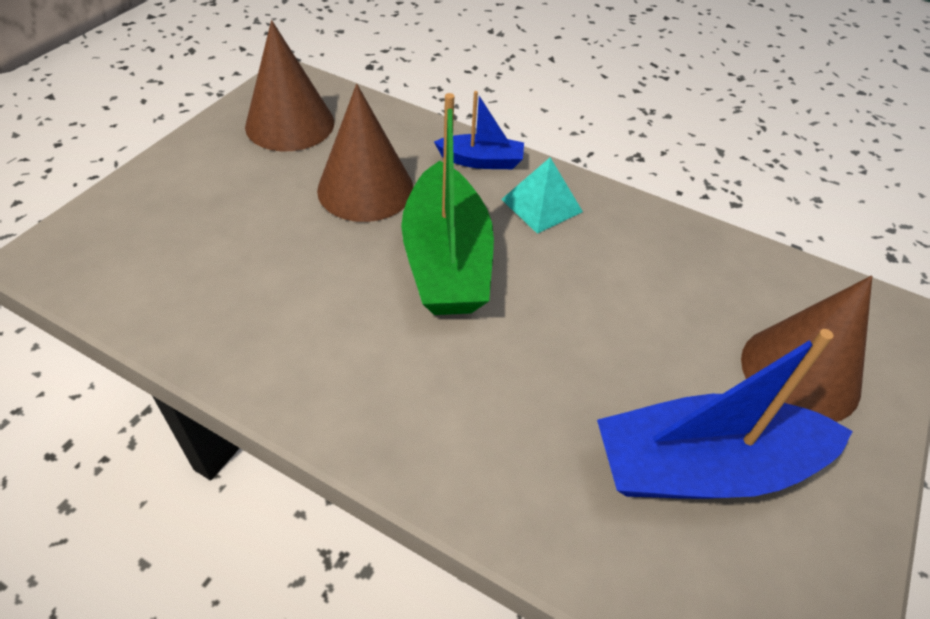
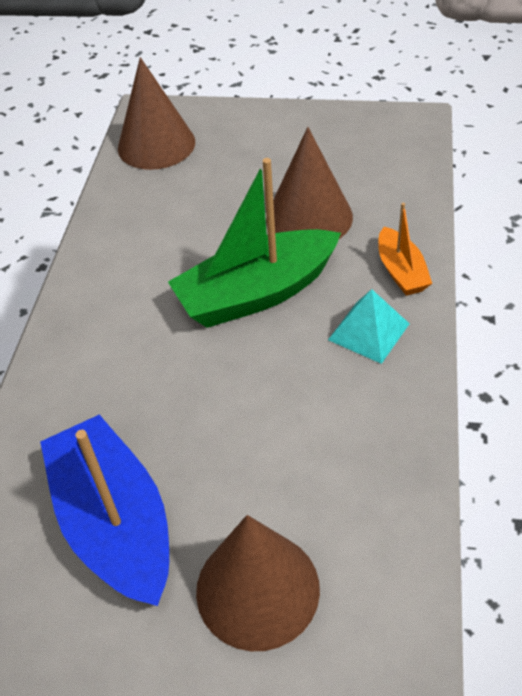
camera: 75 degrees right, 0 degrees up
brown cone [245,20,334,151] -> brown cone moved to [118,57,195,170]
blue boat [434,91,524,169] -> orange boat [378,203,432,296]

